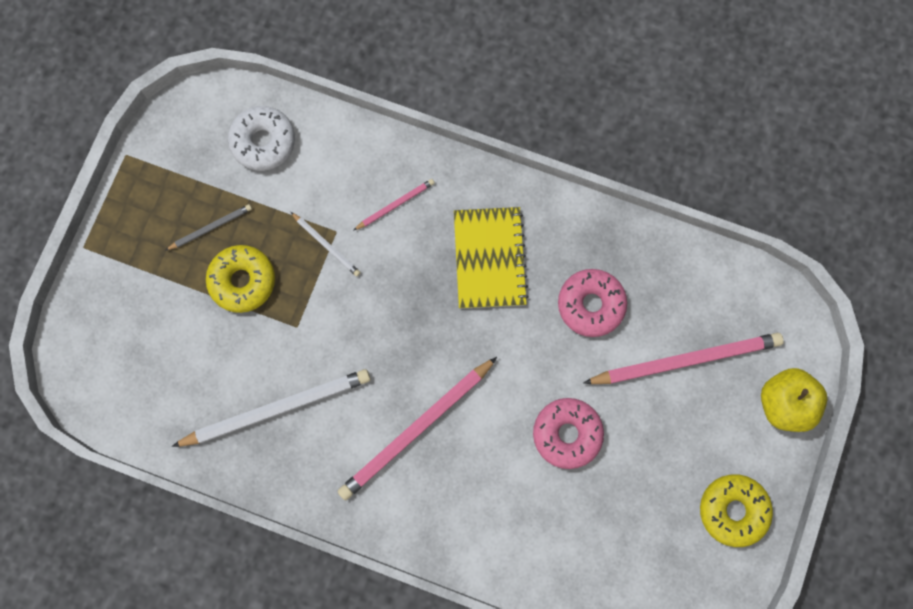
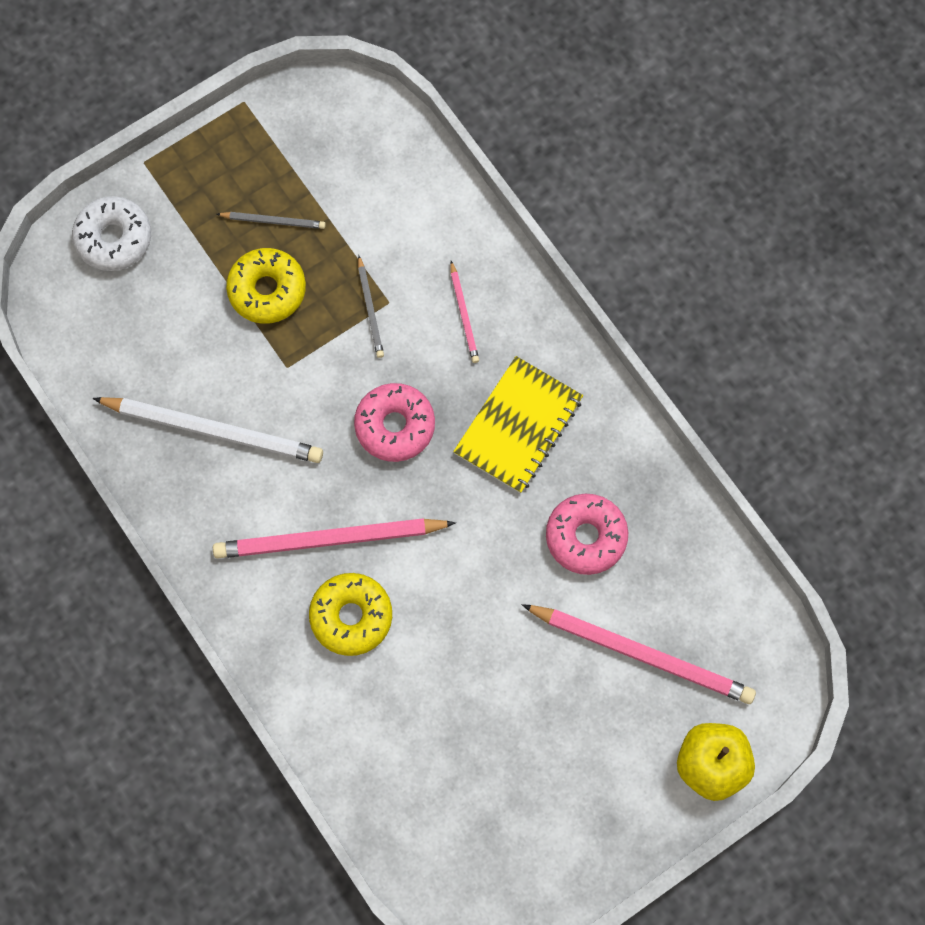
camera: 35 degrees right, 5 degrees down
white donut [228,106,295,171] -> white donut moved to [72,196,151,271]
white pencil [291,212,361,276] -> grey pencil [358,256,384,358]
pink pencil [353,179,434,231] -> pink pencil turned 75 degrees clockwise [450,261,479,363]
pink donut [533,398,604,469] -> pink donut moved to [354,383,435,462]
yellow donut [700,474,773,547] -> yellow donut moved to [309,573,392,656]

